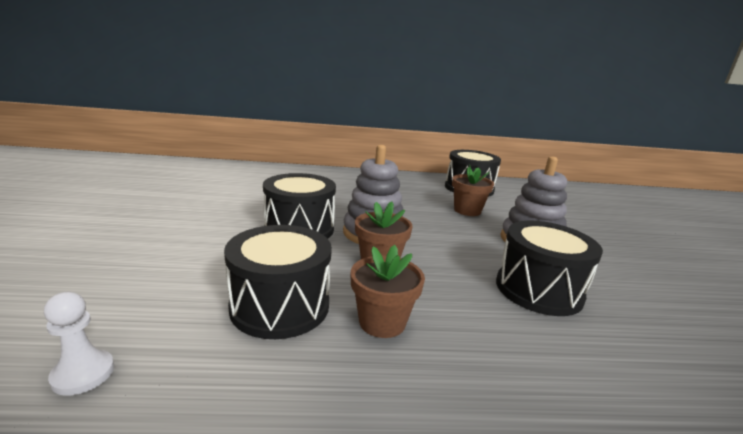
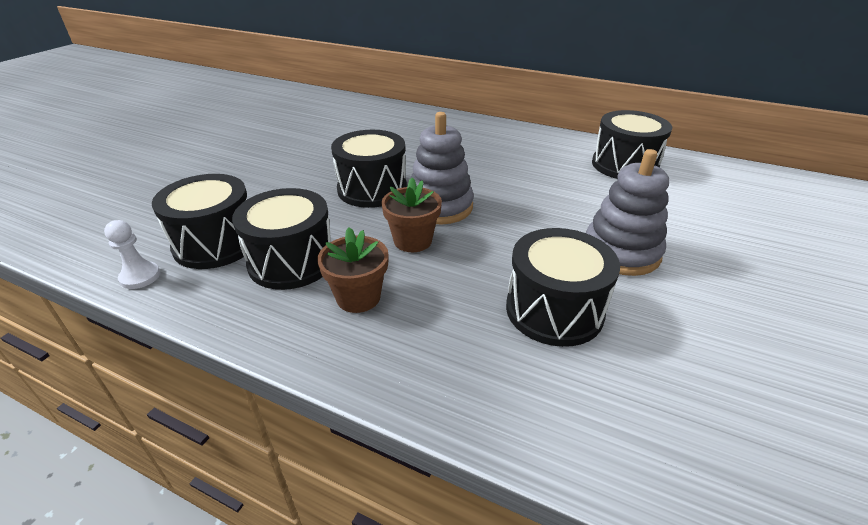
camera: 30 degrees right, 15 degrees up
brown flower pot [452,165,494,216] -> none
none -> black drum [152,174,247,269]

